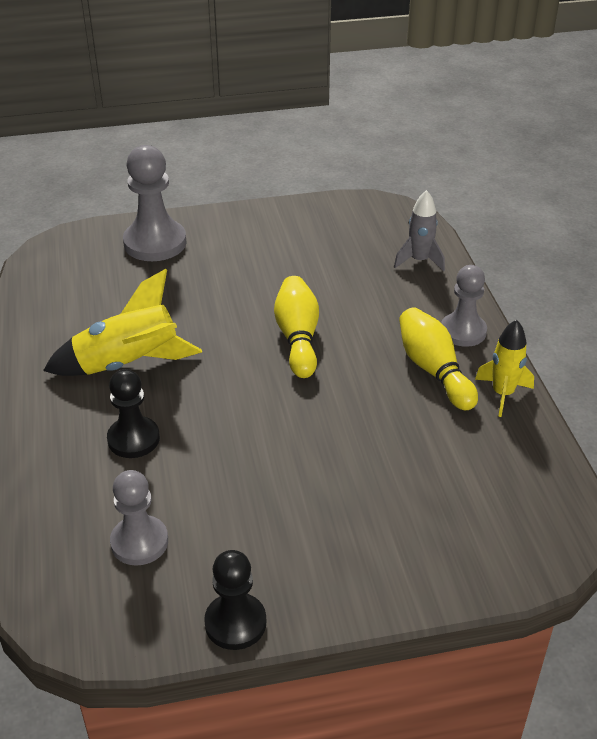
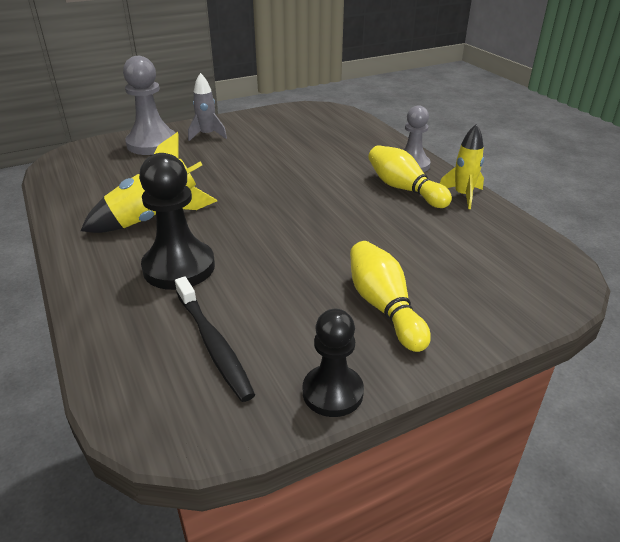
camera: 15 degrees left, 5 degrees down
black pawn [107,369,160,458] -> black pawn [139,153,215,290], size x1.52
grey pawn [110,470,168,566] -> black toothbrush [175,277,255,402]
yellow bowling pin [274,276,319,378] -> yellow bowling pin moved to [350,241,431,352]
grey rocket [394,190,445,271] -> grey rocket moved to [188,73,227,141]

